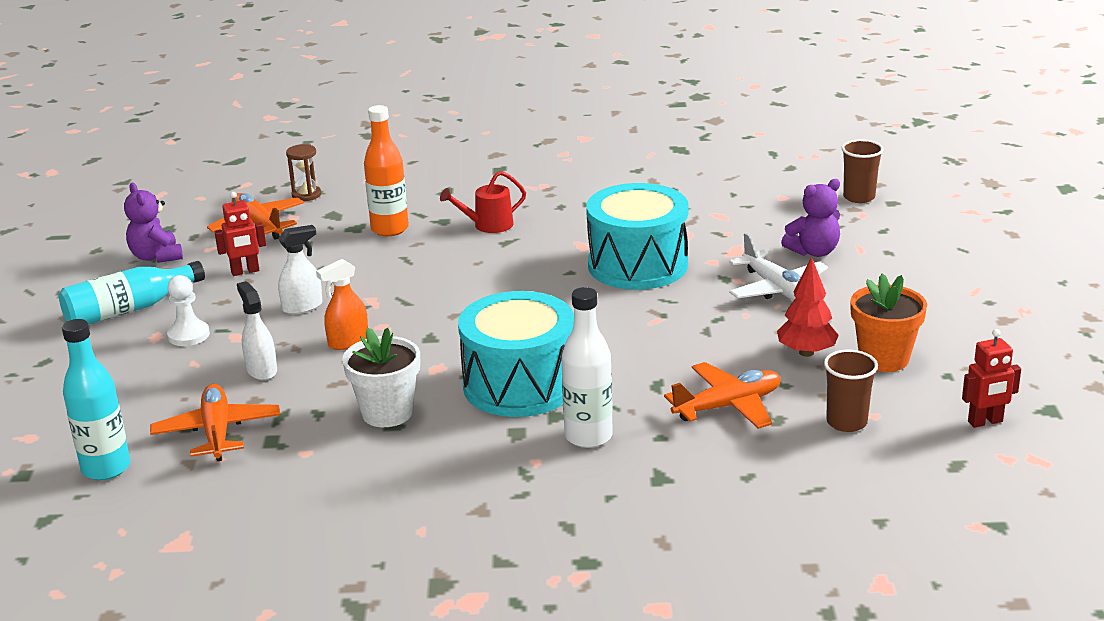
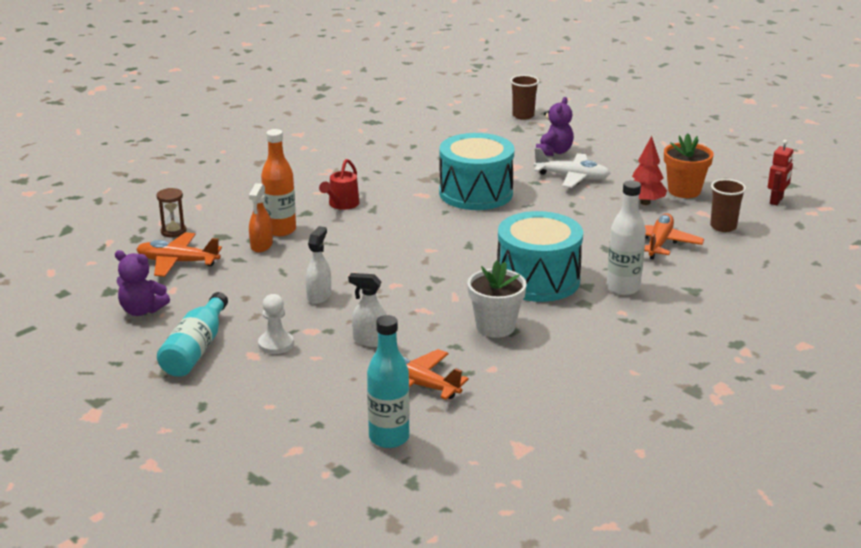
camera: 45 degrees left, 0 degrees up
red robot [215,192,266,276] -> none
orange spray bottle [316,259,368,350] -> orange spray bottle moved to [248,183,273,252]

